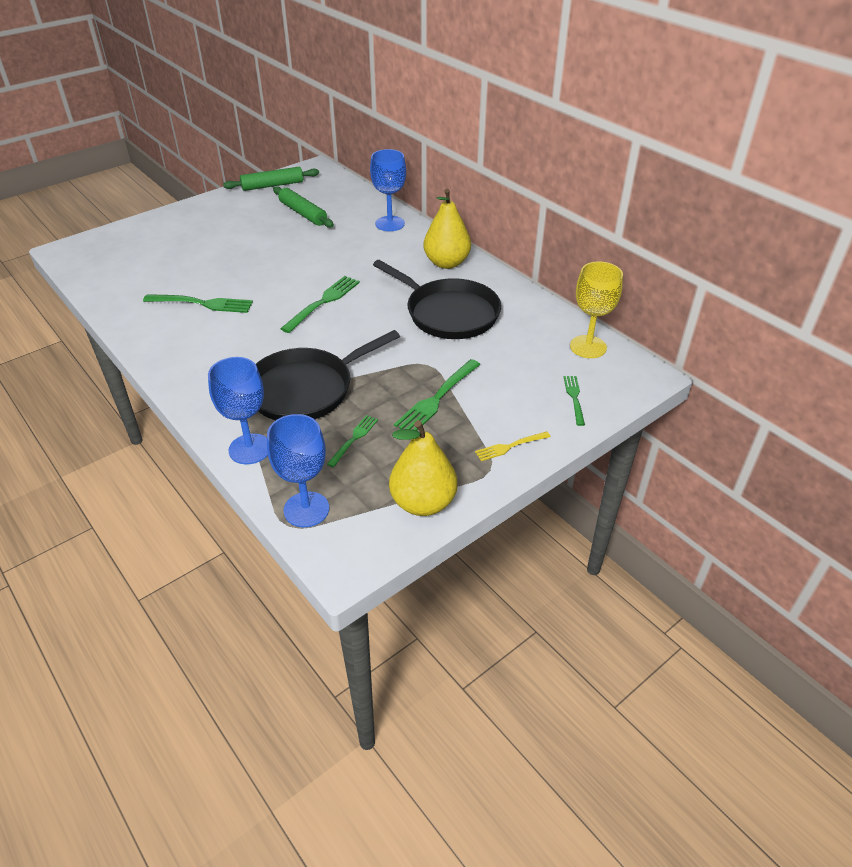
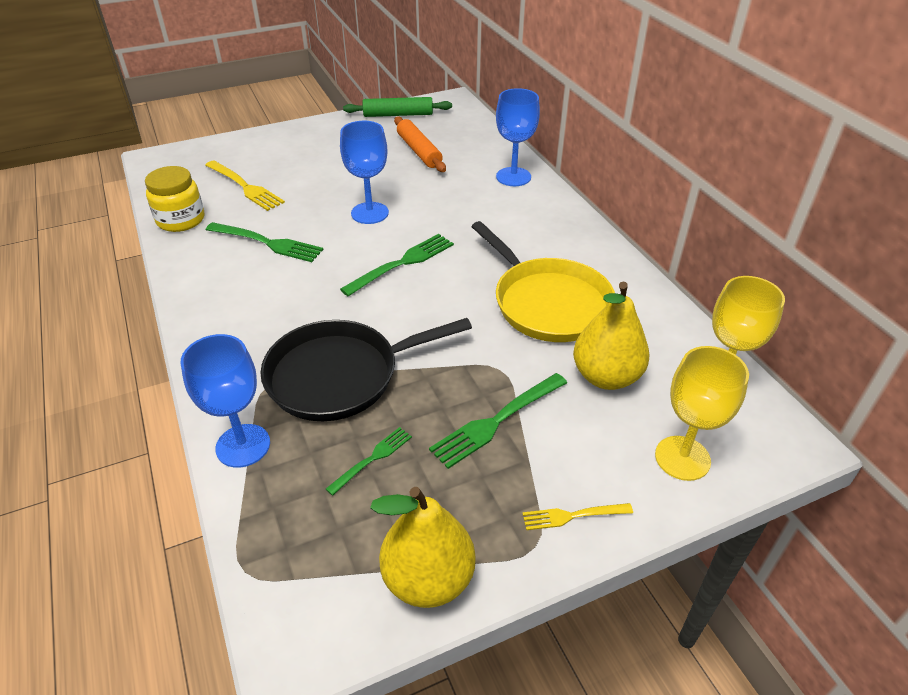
camera: 15 degrees right, 0 degrees up
blue goblet [267,414,329,527] -> blue goblet moved to [340,121,389,224]
green rolling pin [273,186,334,228] -> orange rolling pin [394,117,446,172]
black pan [373,260,501,339] -> yellow pan [471,221,615,342]
yellow pear [423,189,471,269] -> yellow pear moved to [573,282,649,390]
green fork [564,376,585,426] -> yellow goblet [655,346,749,481]
none -> yellow jar [145,166,204,232]
none -> yellow fork [205,160,285,211]

